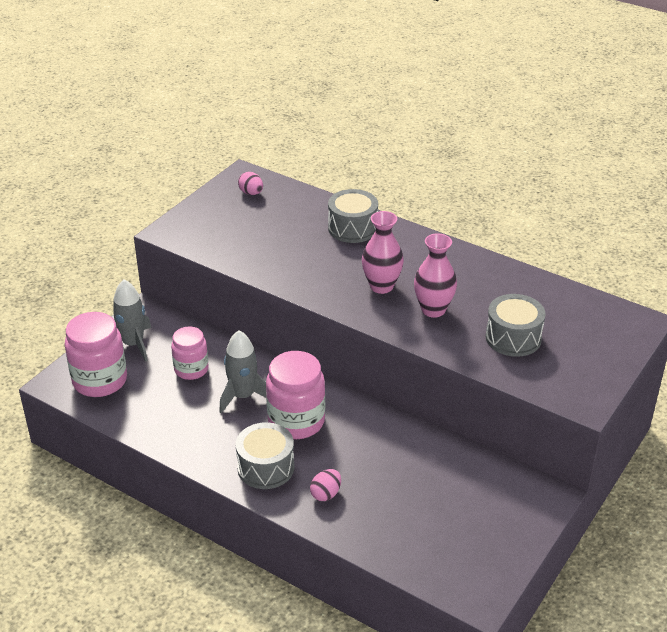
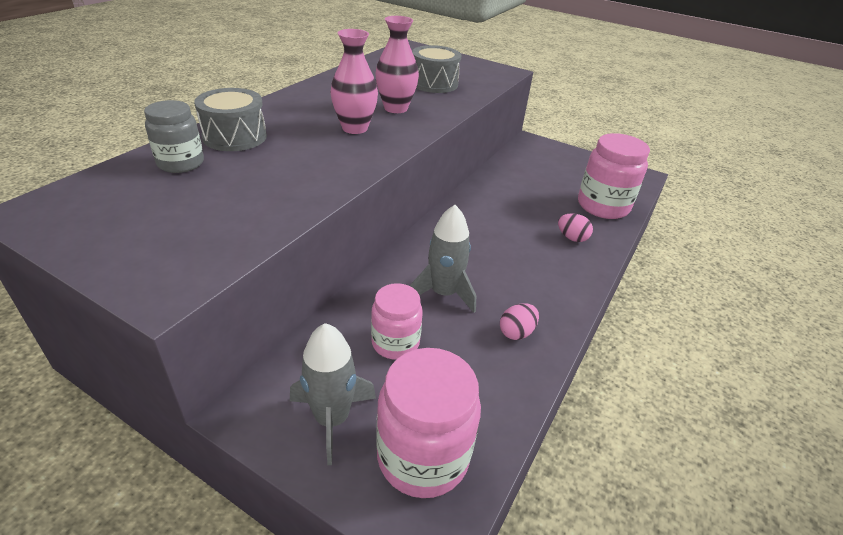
camera: 95 degrees left, 0 degrees up
grey drum [236,422,294,489] -> none
pink egg [238,172,263,195] -> pink egg moved to [500,303,539,340]
pink jar [266,351,325,439] -> pink jar moved to [578,133,650,219]
none -> grey jar [144,100,204,173]

